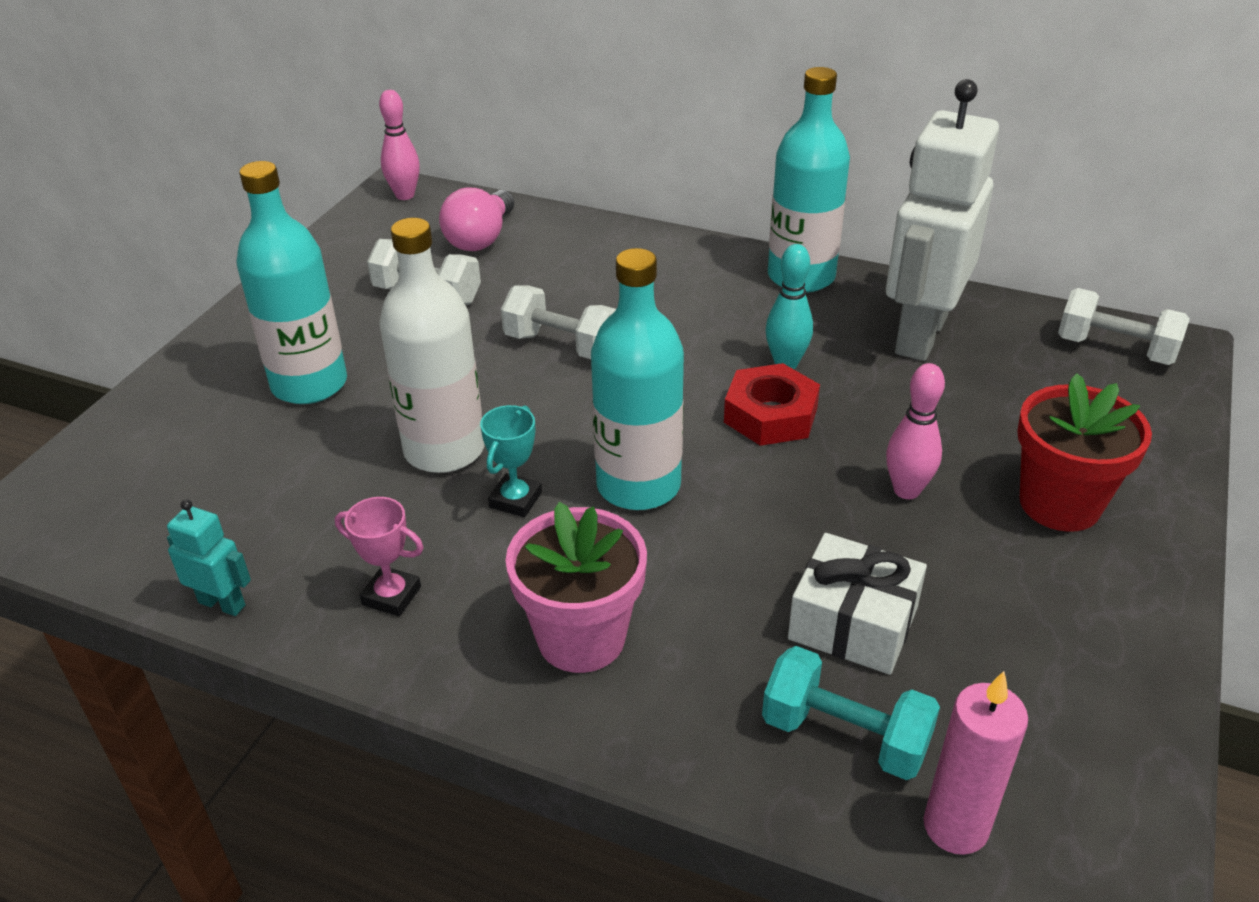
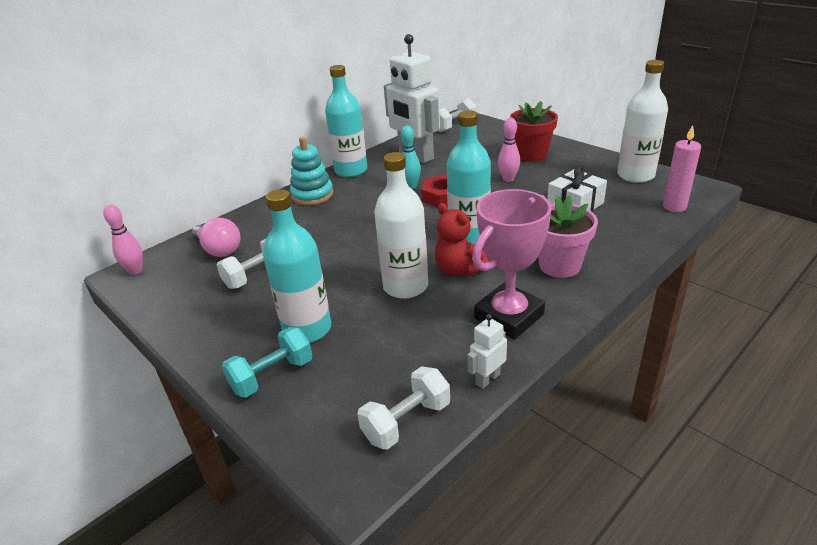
camera: 65 degrees left, 5 degrees down
turquoise robot [167,499,251,616] -> white robot [468,314,507,389]
pink trophy [335,497,424,617] -> pink trophy [472,189,551,340], size x2.17
turquoise trophy [480,405,542,517] -> red teddy bear [435,203,489,276]
white dumbbell [501,285,616,359] -> white dumbbell moved to [358,366,450,450]
turquoise dumbbell [762,646,940,780] -> turquoise dumbbell moved to [222,327,313,398]
none -> turquoise stacking toy [290,137,333,205]
none -> white bottle [617,60,668,183]

